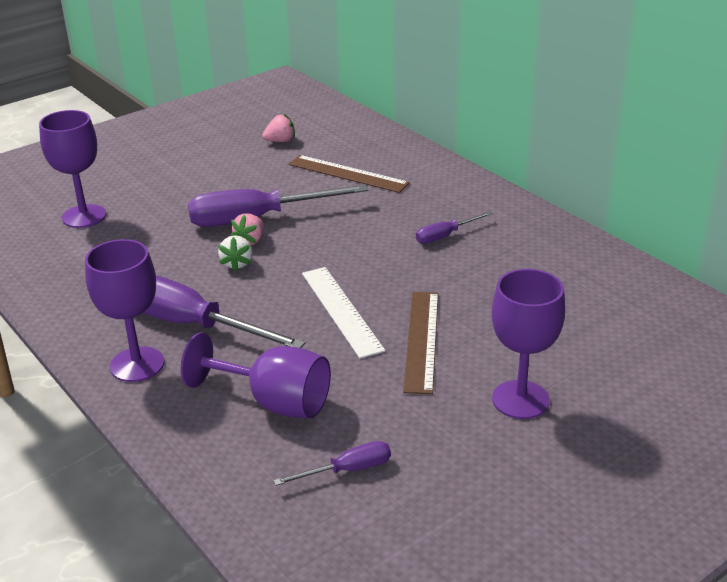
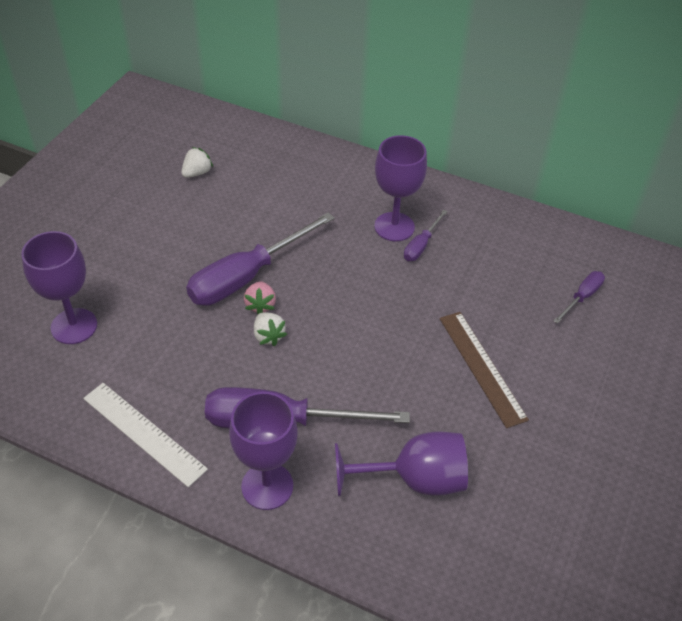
camera: 30 degrees left, 15 degrees up
pink strawberry [262,114,295,142] -> white strawberry [181,147,213,178]
purple screwdriver [274,441,391,486] -> purple screwdriver moved to [554,271,605,324]
brown ruler [288,155,410,193] -> none
white ruler [302,267,385,358] -> white ruler moved to [83,383,208,487]
purple goblet [492,269,565,419] -> purple goblet moved to [374,135,427,241]

